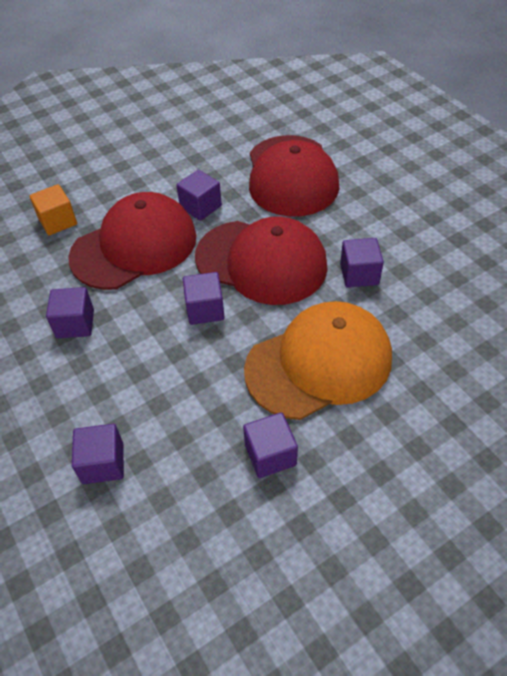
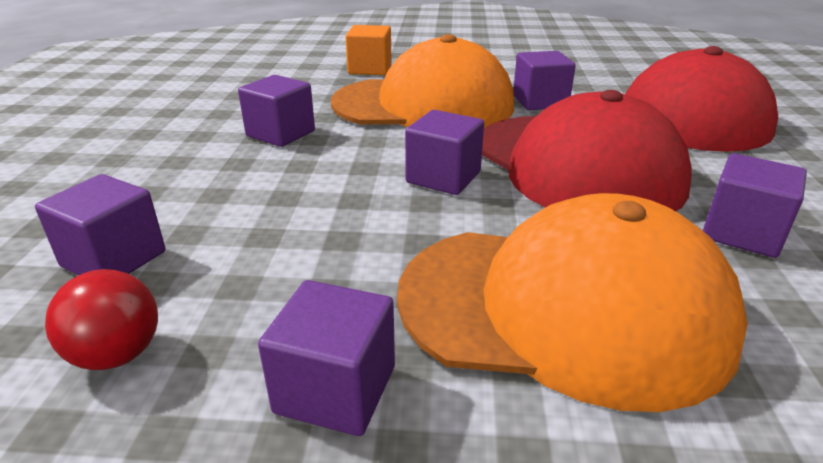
camera: 35 degrees right, 20 degrees down
red cap [68,192,197,290] -> orange cap [331,34,514,128]
none -> red ball [45,269,158,370]

